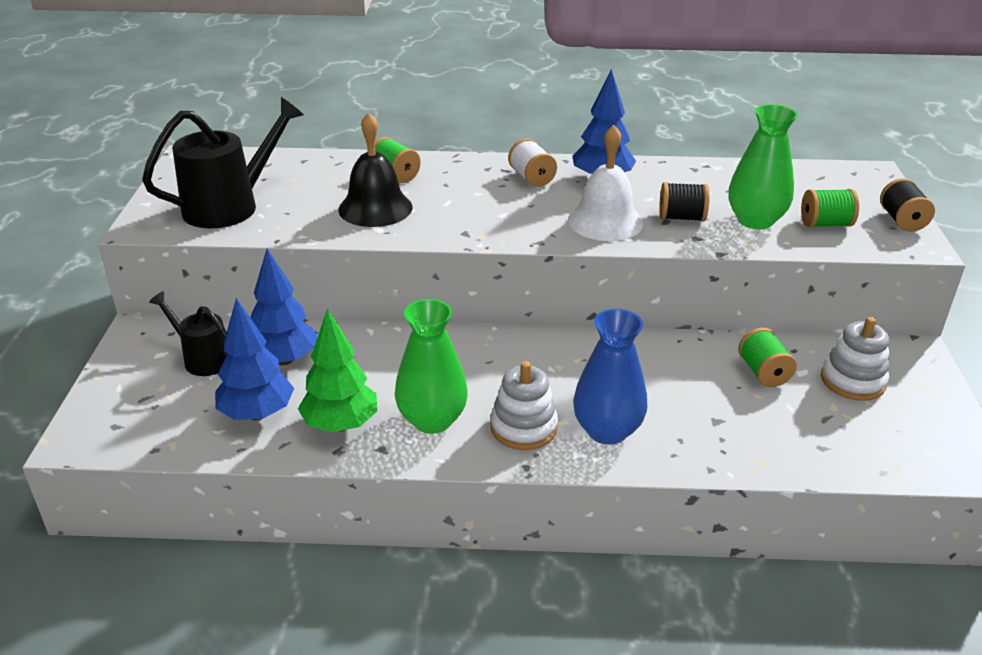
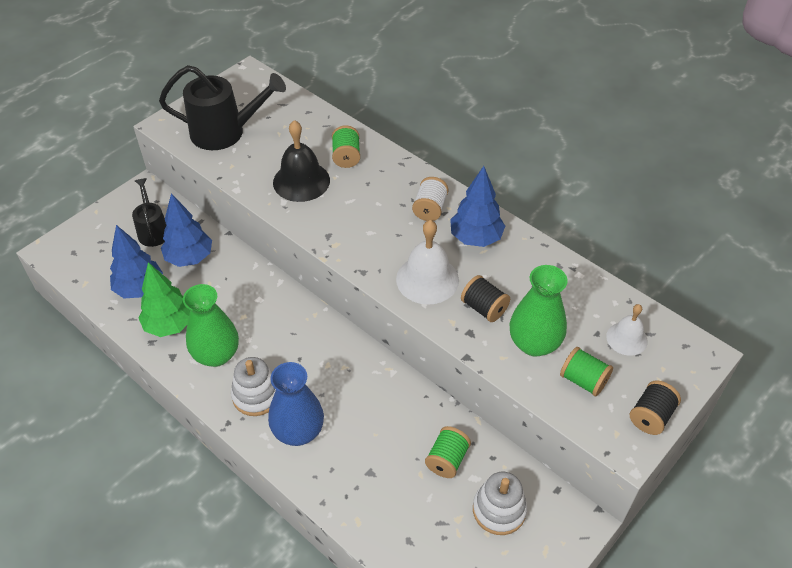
camera: 40 degrees right, 15 degrees up
none -> white bell [606,304,648,356]

